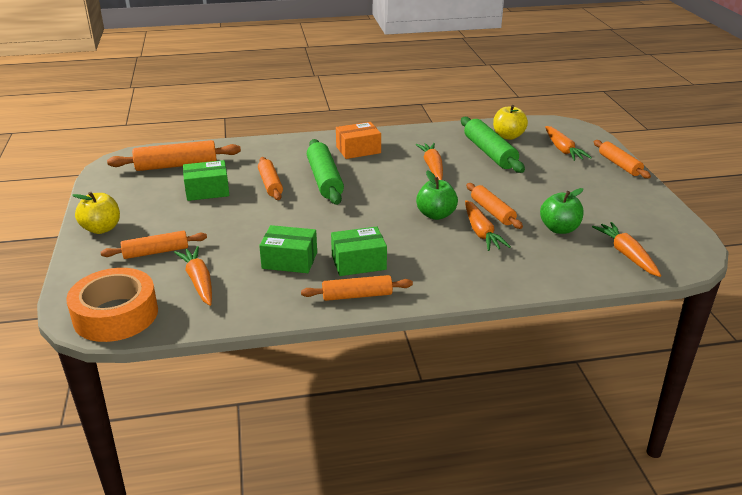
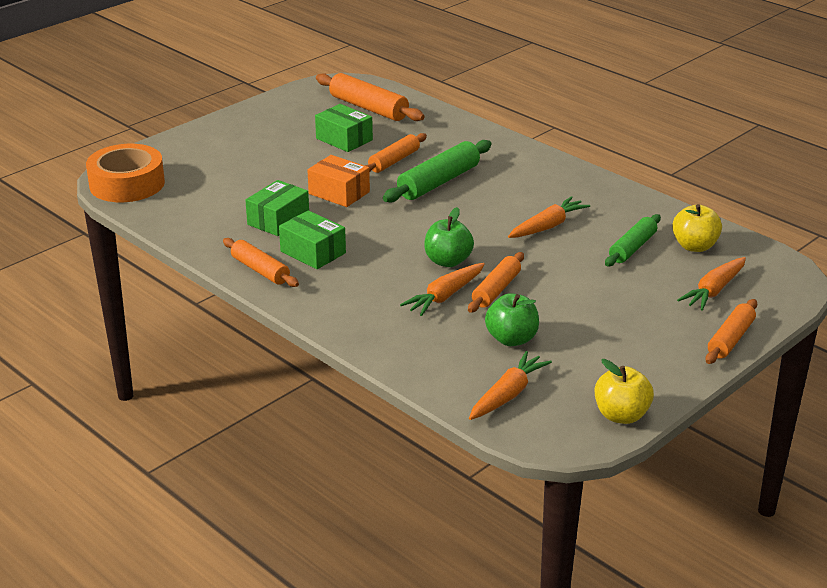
camera: 55 degrees right, 0 degrees up
yellow apple [72,192,120,234] -> yellow apple moved to [595,359,654,424]
orange rolling pin [101,231,207,259] -> none
orange carrot [174,246,212,306] -> none
green box [259,225,317,273] -> green box turned 60 degrees clockwise [245,180,309,236]
orange box [336,122,381,159] -> orange box moved to [307,155,370,207]
green rolling pin [461,117,525,173] -> green rolling pin [605,214,661,266], size x0.66

